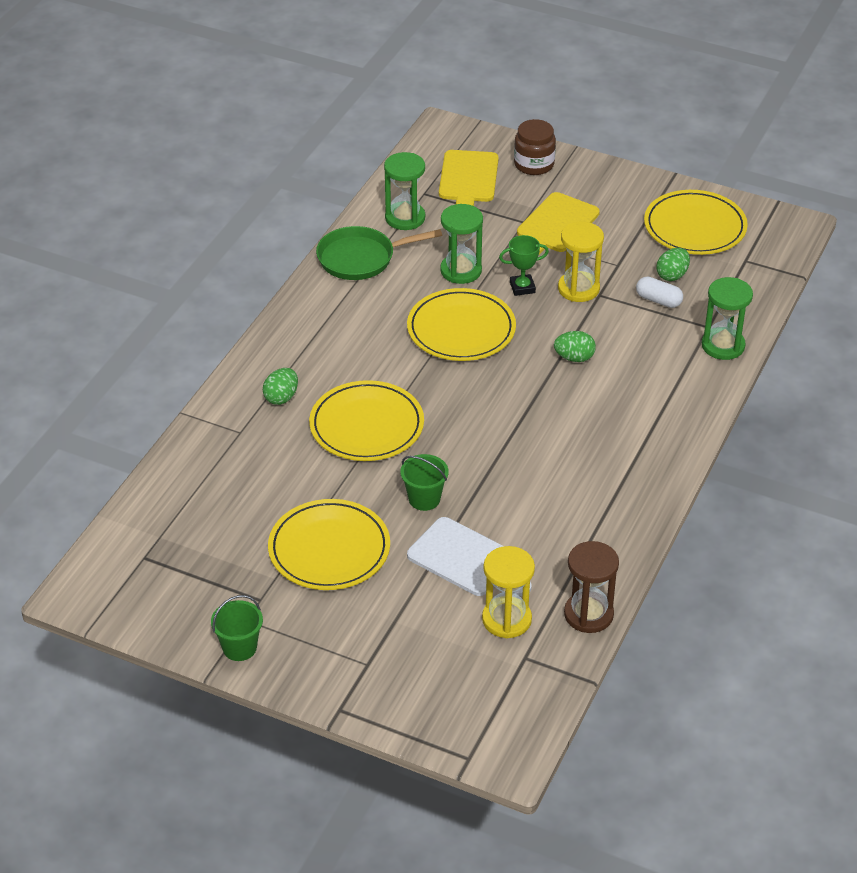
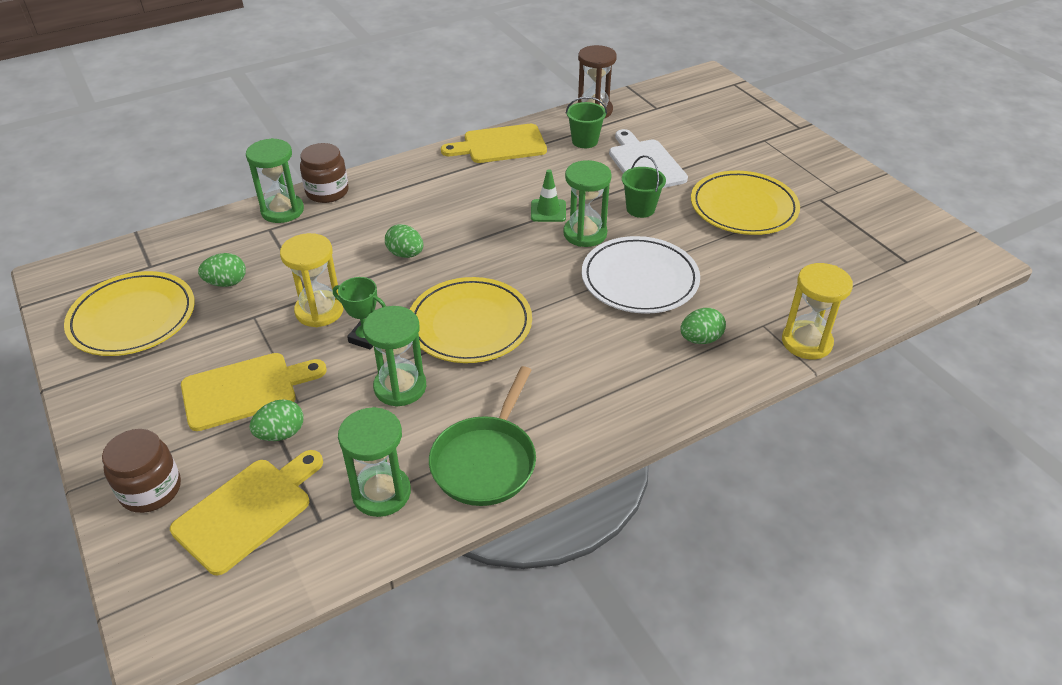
camera: 145 degrees left, 0 degrees up
green bucket [211,595,263,661] -> green bucket moved to [566,96,607,148]
yellow plate [309,380,424,461] -> white plate [582,236,700,314]
green pan [316,226,442,280] -> green pan turned 90 degrees clockwise [429,366,536,506]
yellow hourglass [482,546,535,638] -> yellow hourglass moved to [782,263,853,359]
white capsule [636,276,683,308] -> none
none -> green egg [249,399,304,441]
none -> brown jar [300,143,349,203]
none -> yellow cutting board [441,124,547,163]
none -> green traffic cone [531,169,566,222]
none -> green hourglass [563,160,612,247]

